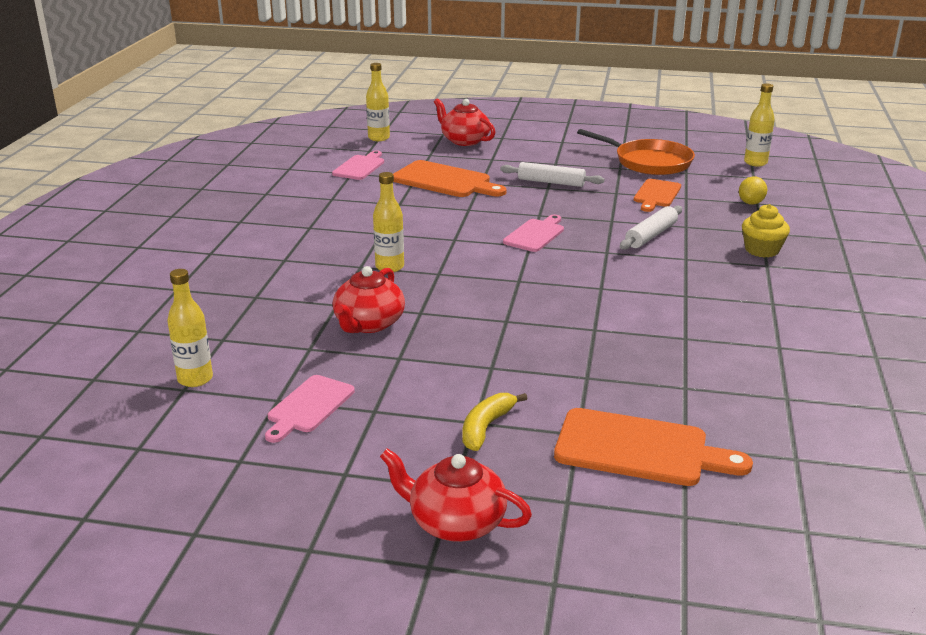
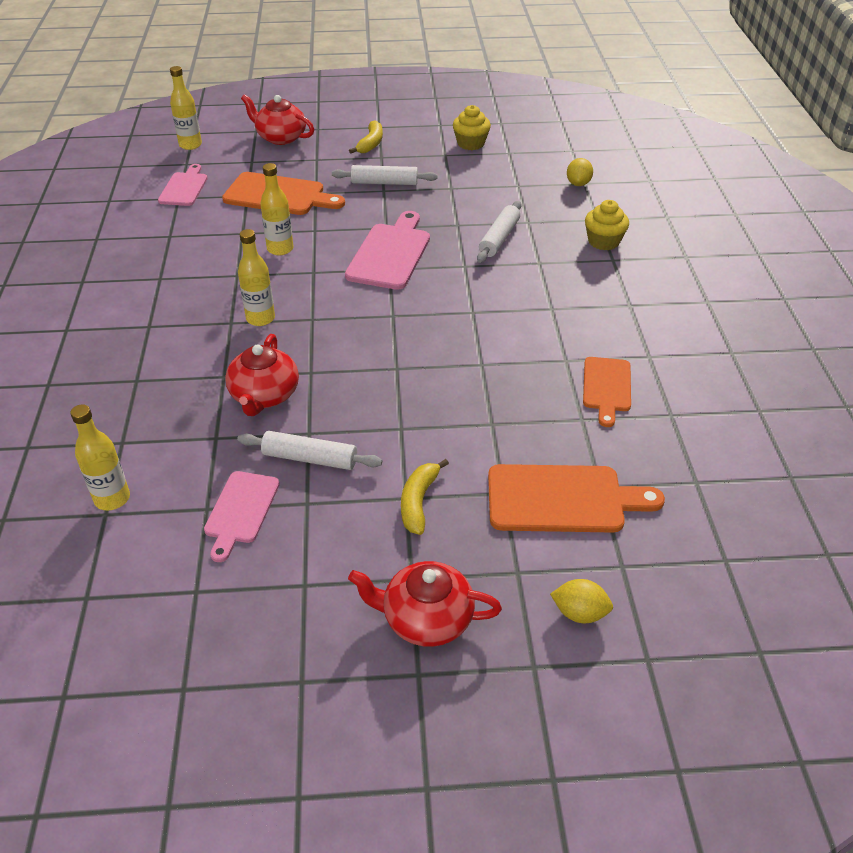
camera: 15 degrees left, 15 degrees up
pink cutting board [503,215,564,252] -> pink cutting board [345,211,430,290], size x1.57
orange pan [577,129,695,175] -> yellow cupcake [453,105,491,150]
orange cutting board [634,179,681,212] -> orange cutting board moved to [583,357,631,427]
yellow bottle [744,83,775,166] -> yellow bottle moved to [260,163,293,256]
none -> white rolling pin [237,431,382,470]
none -> yellow banana [349,120,383,154]
none -> yellow lemon [550,579,613,623]

